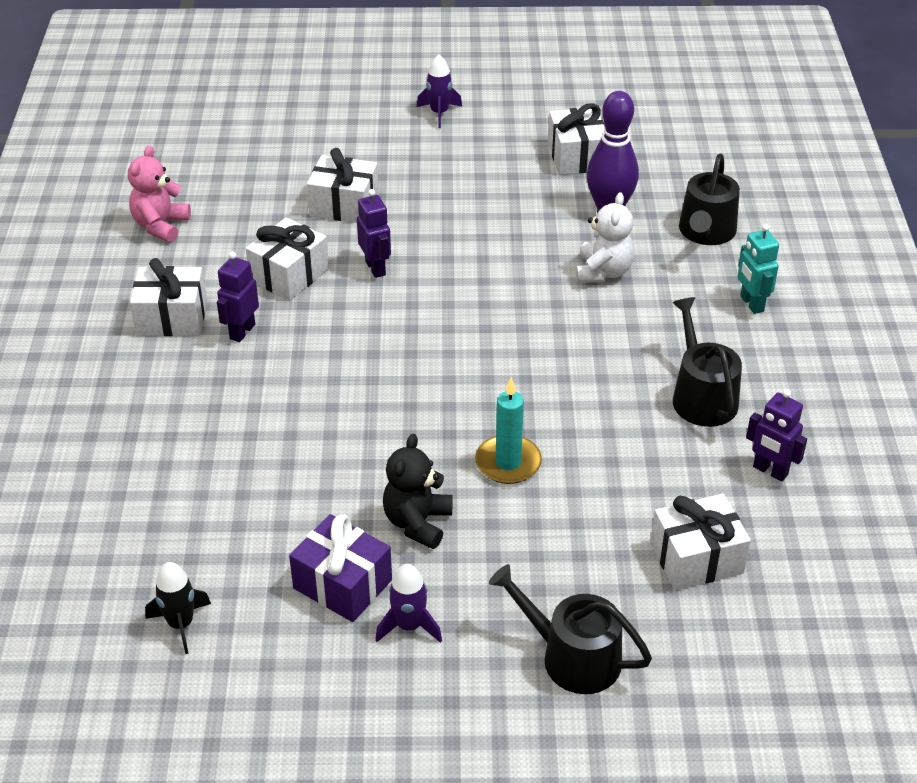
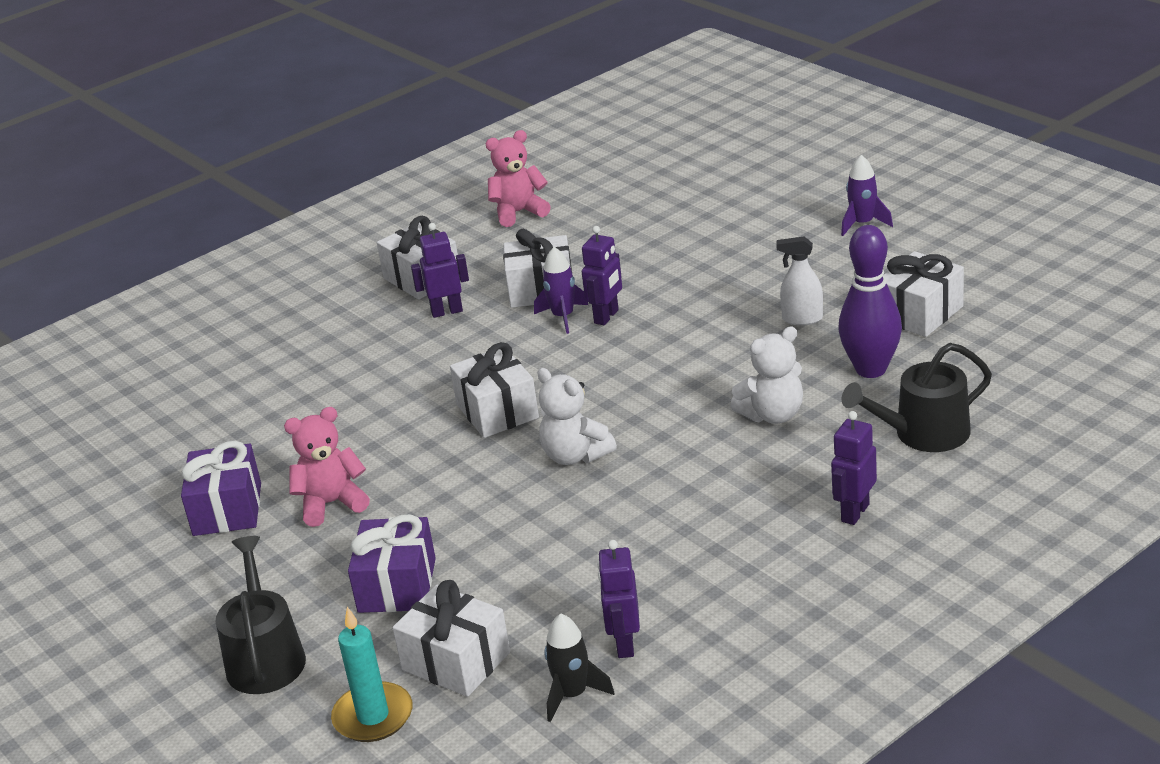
camera: 55 degrees right, 10 degrees down
black rocket [145,562,211,654] -> black rocket moved to [544,613,615,722]
white gift [307,148,379,223] -> white gift moved to [450,342,539,438]
purple rocket [375,564,442,643] -> purple rocket moved to [534,247,588,334]
black teddy bear [383,434,453,549] -> pink teddy bear [284,407,370,527]
turquoise candle [475,378,542,484] -> turquoise candle moved to [331,607,413,742]
black watering can [672,297,742,427] -> none
turquoise robot [738,224,779,314] -> purple robot [831,411,877,525]
none -> purple gift [348,514,436,613]
none -> white teddy bear [537,368,617,465]
none -> white spray bottle [776,236,823,325]

